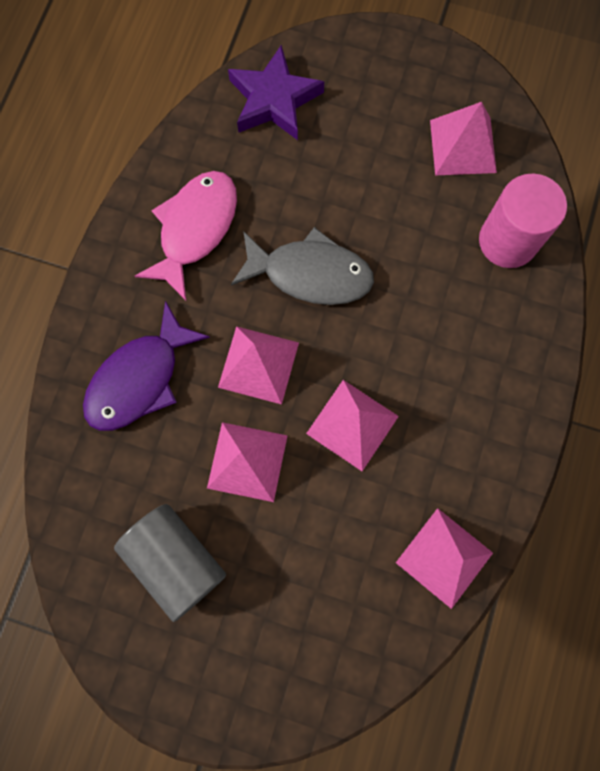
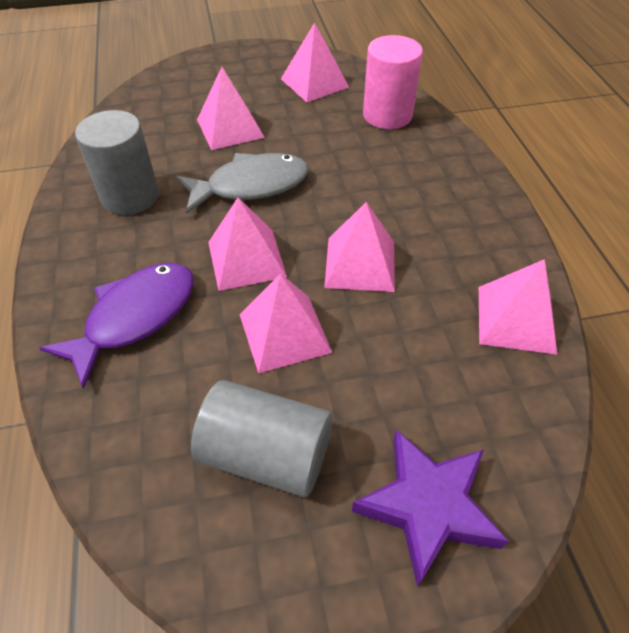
camera: 30 degrees left, 25 degrees down
purple fish [83,301,210,431] -> purple fish turned 150 degrees counterclockwise [39,263,194,389]
pink fish [135,171,237,300] -> grey cylinder [75,110,159,215]
purple star [228,45,324,140] -> purple star moved to [352,429,508,587]
none -> pink pyramid [197,67,265,150]

